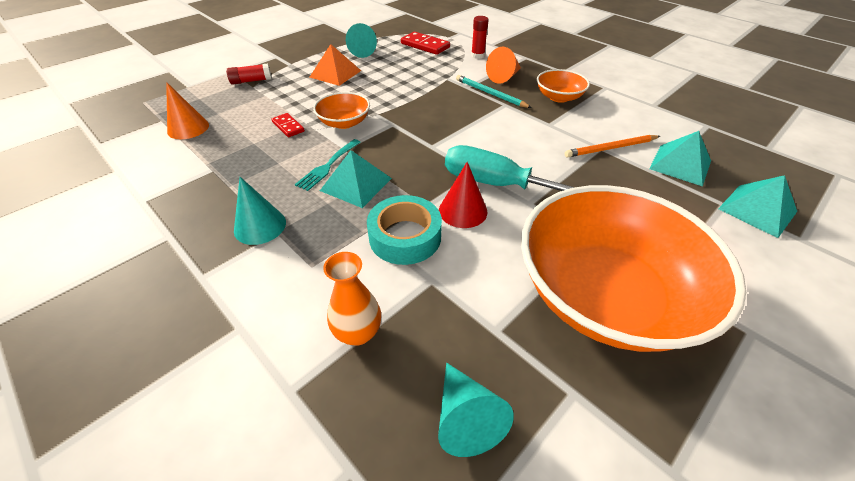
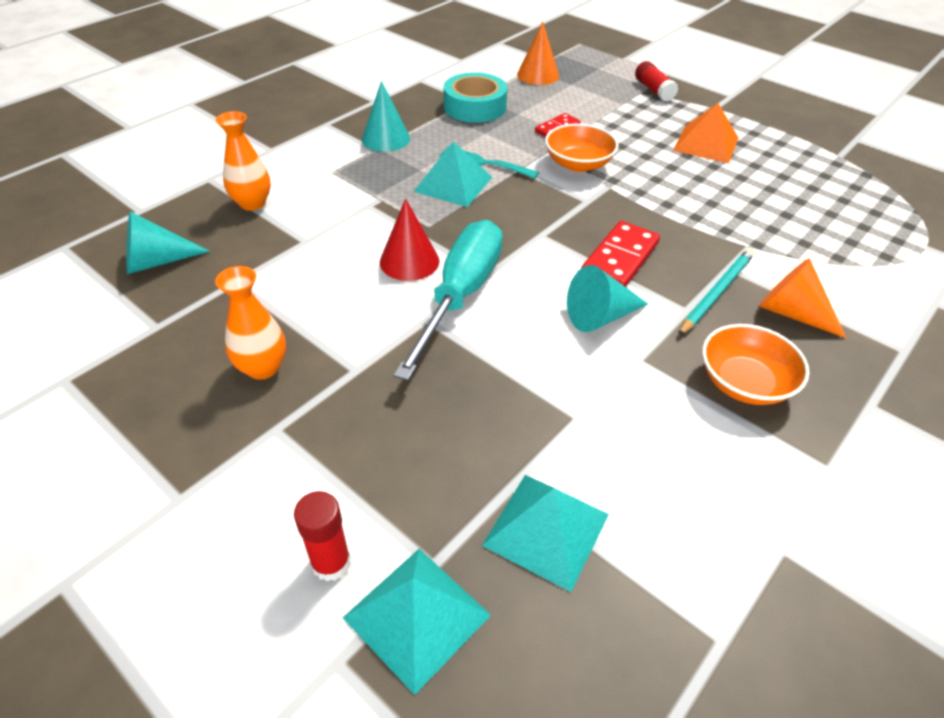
camera: 85 degrees right, 0 degrees up
turquoise cone [346,23,377,58] -> turquoise cone moved to [567,265,648,332]
turquoise tape [367,195,442,265] -> turquoise tape moved to [443,72,507,123]
red domino [401,32,450,55] -> red domino moved to [581,221,660,287]
red glue stick [471,16,488,59] -> red glue stick moved to [294,491,351,581]
orange bowl [521,185,746,352] -> orange vase [215,266,286,380]
orange pencil [565,135,660,158] -> none

